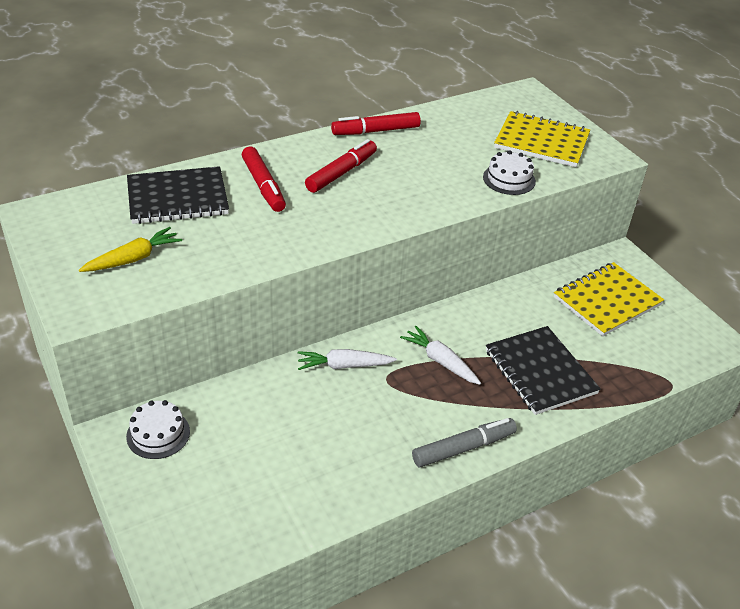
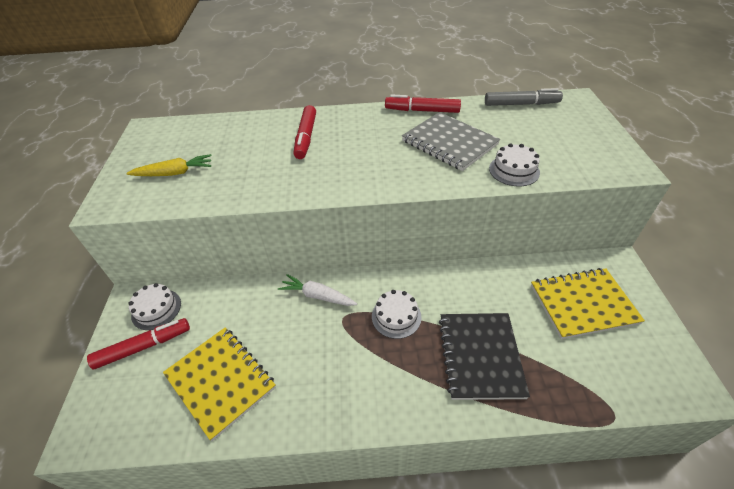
camera: 30 degrees right, 5 degrees up
black notebook [127,166,229,224] -> none
red marker [305,139,377,193] -> red marker moved to [87,318,190,369]
white carrot [400,326,481,385] -> white cake [372,290,421,339]
grey marker [412,418,517,467] -> grey marker moved to [485,88,563,106]
yellow notebook [494,111,590,167] -> yellow notebook moved to [163,327,276,441]
none -> grey notebook [402,112,500,171]

